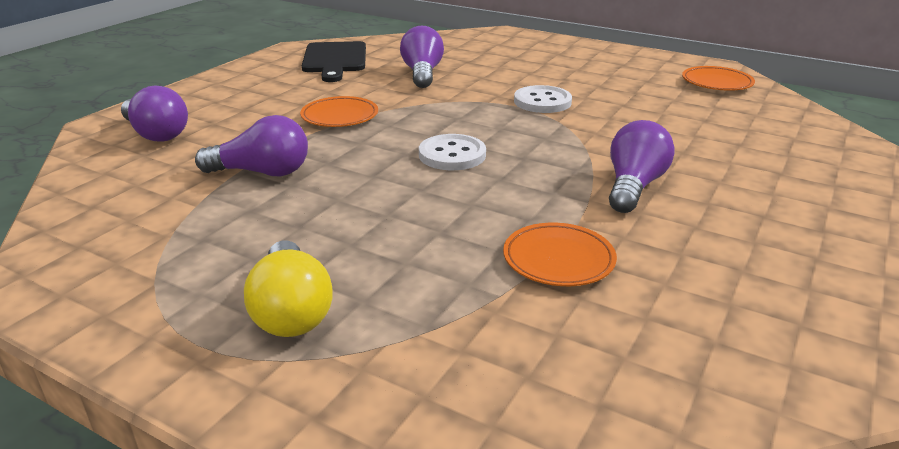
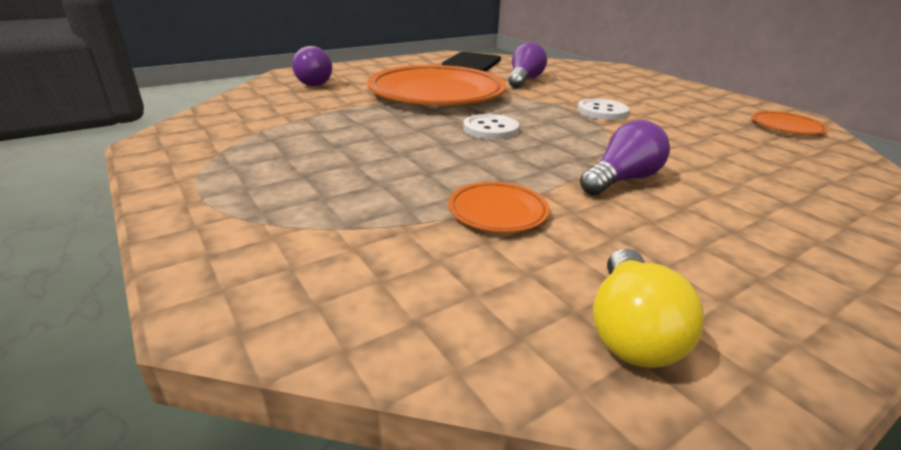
camera: 25 degrees right, 0 degrees up
purple light bulb [195,115,308,176] -> none
yellow light bulb [244,240,333,337] -> yellow light bulb moved to [592,249,704,368]
orange plate [300,96,378,127] -> orange plate [367,65,506,105], size x2.33

